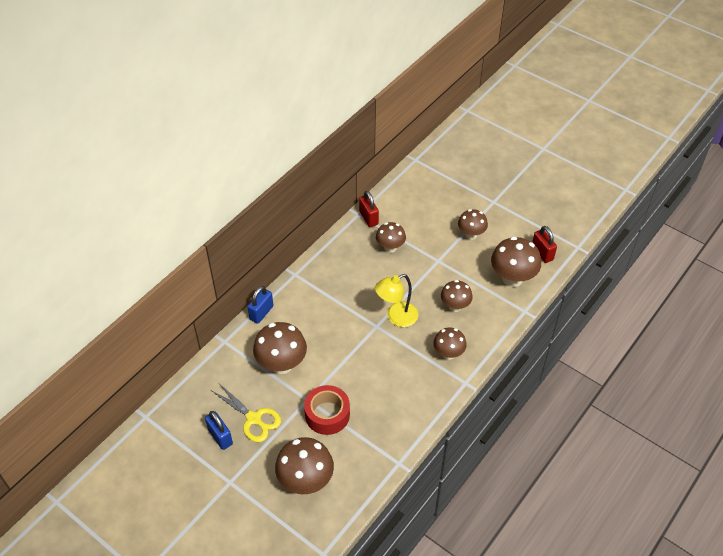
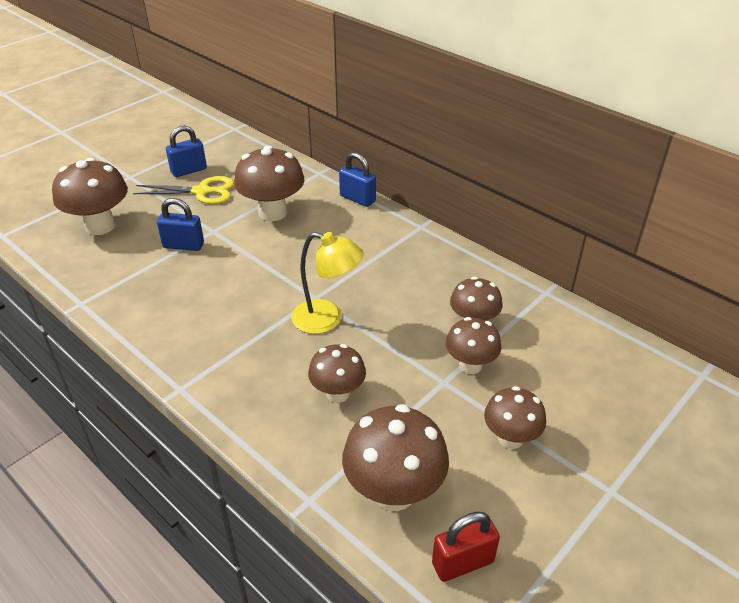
camera: 95 degrees right, 10 degrees down
yellow scissors [212,384,281,442] -> yellow scissors turned 135 degrees counterclockwise [133,176,234,204]
red tape [304,385,350,435] -> blue padlock [157,198,204,251]
red padlock [359,191,379,227] -> none
yellow lamp [375,274,418,327] -> yellow lamp turned 135 degrees clockwise [292,232,364,334]
brown mushroom [433,328,467,360] -> brown mushroom moved to [446,317,501,374]

